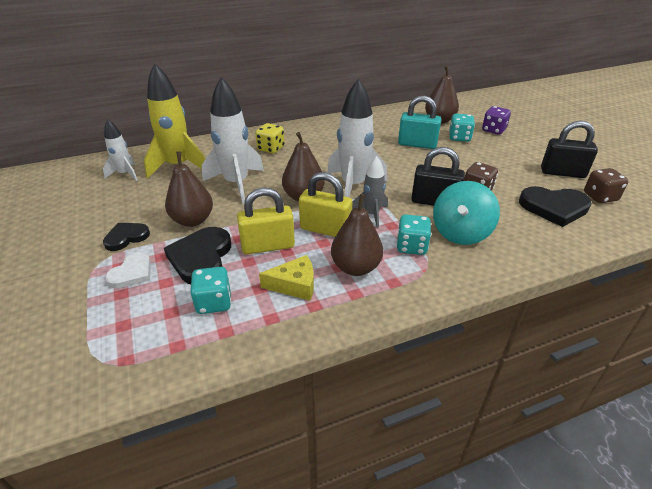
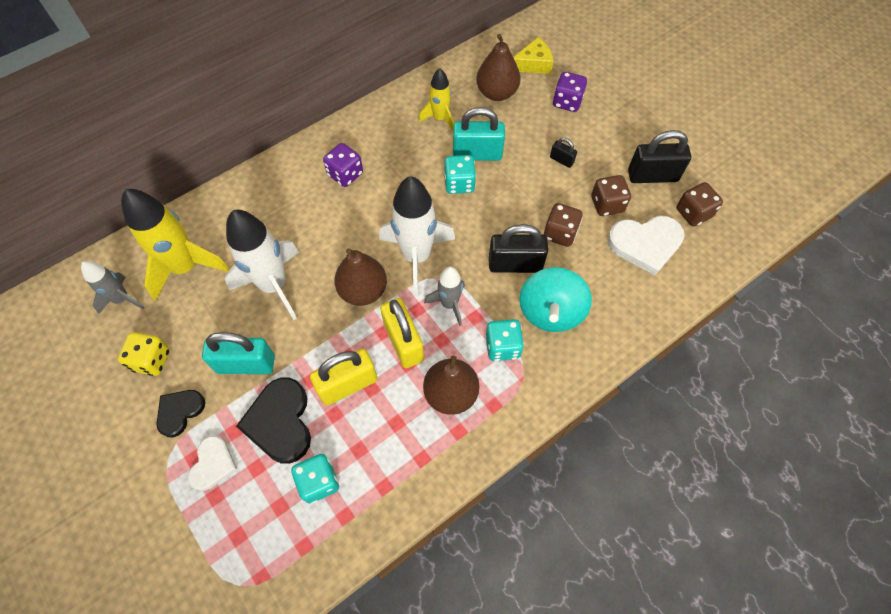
camera: 15 degrees left, 25 degrees up
white rocket [103,119,138,181] -> grey rocket [81,261,144,314]
brown pear [165,152,213,227] -> turquoise padlock [202,332,275,374]
yellow dice [255,123,285,154] -> yellow dice moved to [118,332,170,376]
yellow cheese [259,255,314,301] -> yellow cheese moved to [513,37,553,74]
yellow padlock [299,172,353,237] -> yellow padlock turned 60 degrees clockwise [380,298,424,368]
turquoise dice [449,114,475,142] -> turquoise dice moved to [444,155,476,194]
black heart [519,186,592,227] -> white heart [607,216,685,275]
none -> purple dice [323,143,363,187]
none -> yellow rocket [418,68,454,131]
none -> black padlock [550,138,577,168]
none -> brown dice [591,175,631,216]

